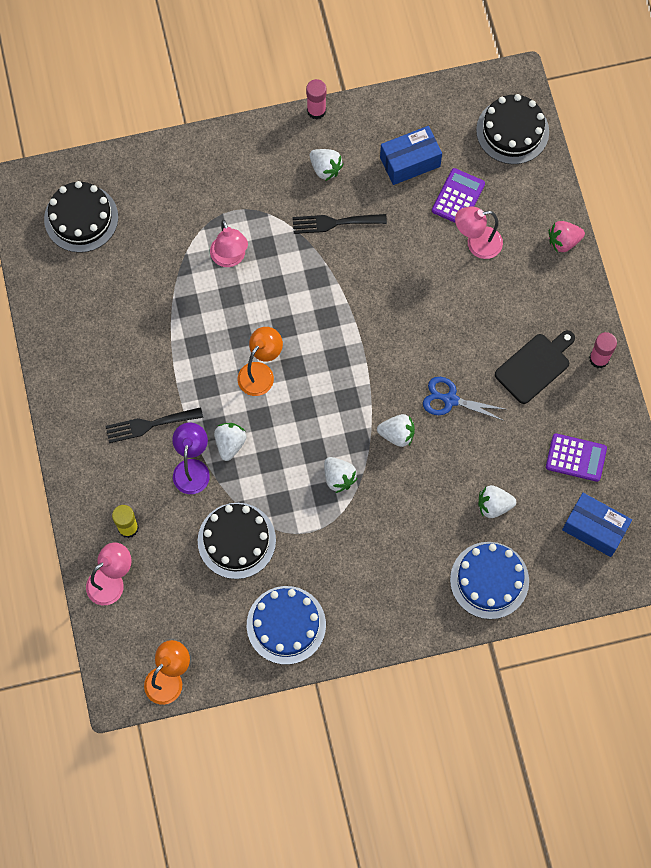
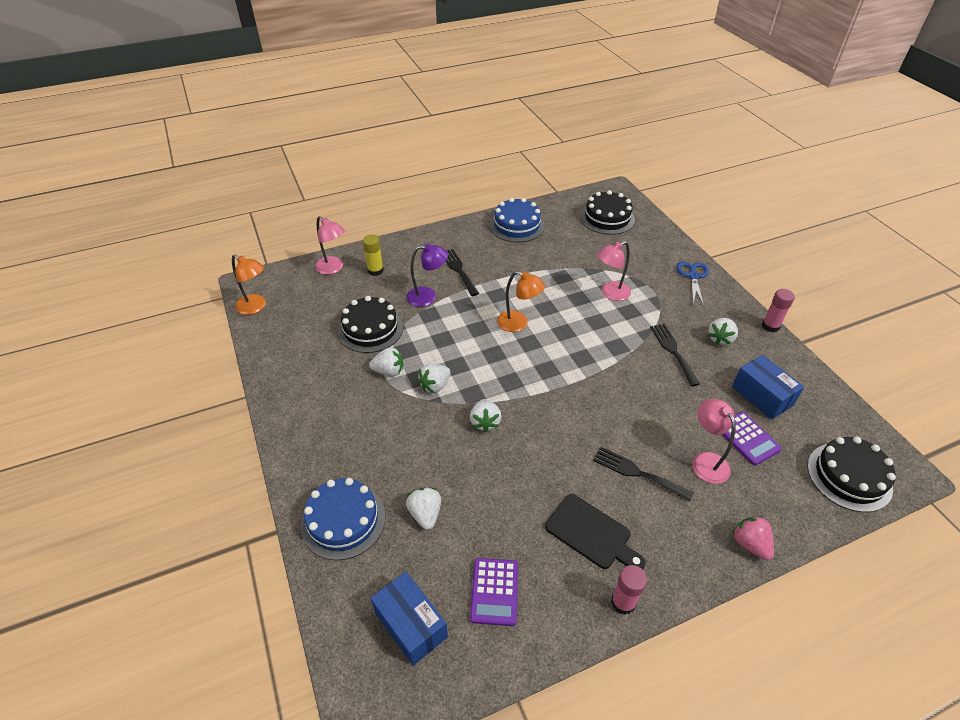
camera: 80 degrees right, 25 degrees down
white strawberry [214,423,247,461] -> white strawberry moved to [369,347,403,377]
blue cake [247,586,326,665] -> blue cake moved to [490,198,545,242]
blue scissors [423,377,508,421] -> blue scissors moved to [676,261,709,306]
purple calculator [432,168,485,223] -> purple calculator turned 45 degrees clockwise [722,412,782,466]
blue box [562,493,632,557] -> blue box turned 60 degrees counterclockwise [371,571,448,666]
none -> black fork [593,447,694,502]

